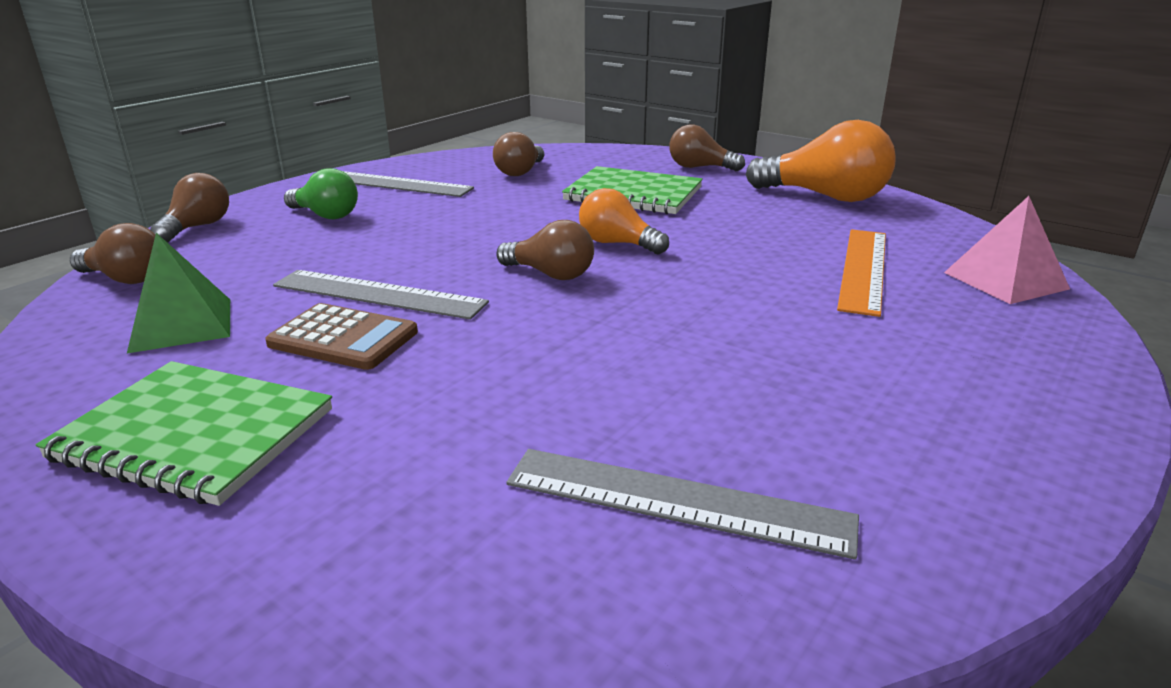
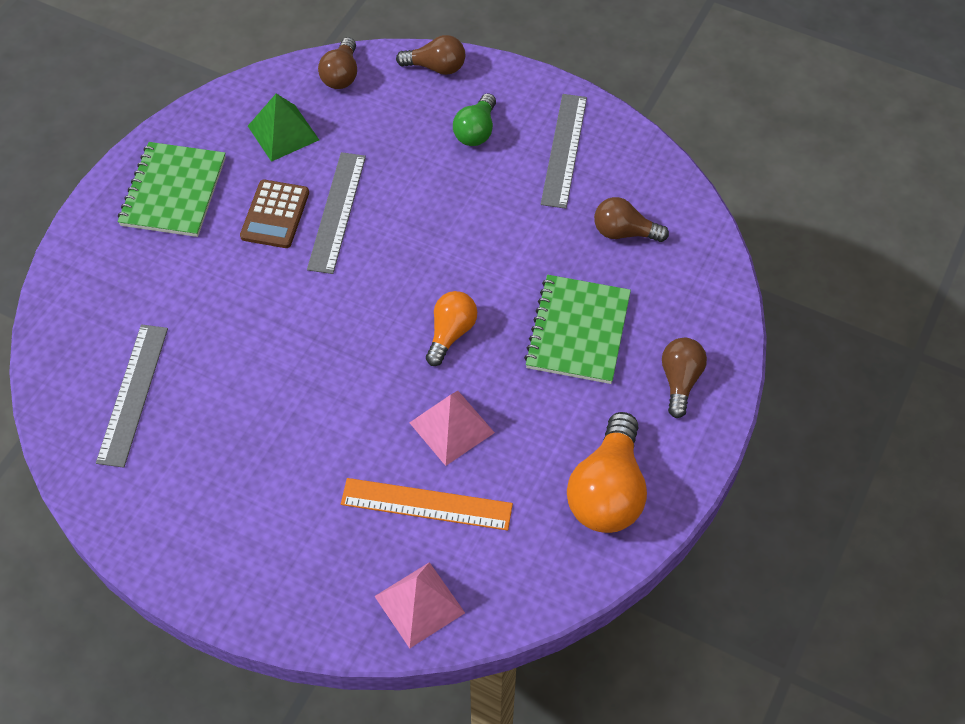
camera: 80 degrees right, 30 degrees up
brown light bulb [496,220,594,280] -> none
none -> pink pyramid [409,391,495,466]

